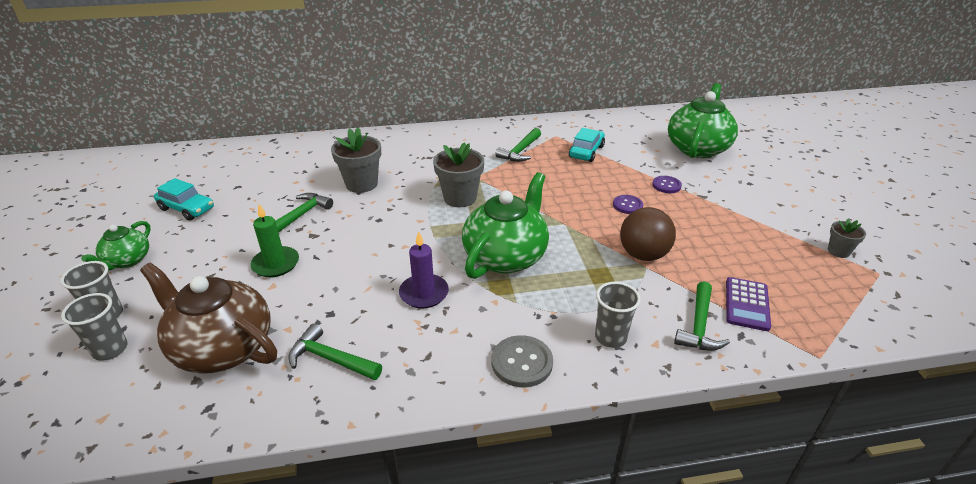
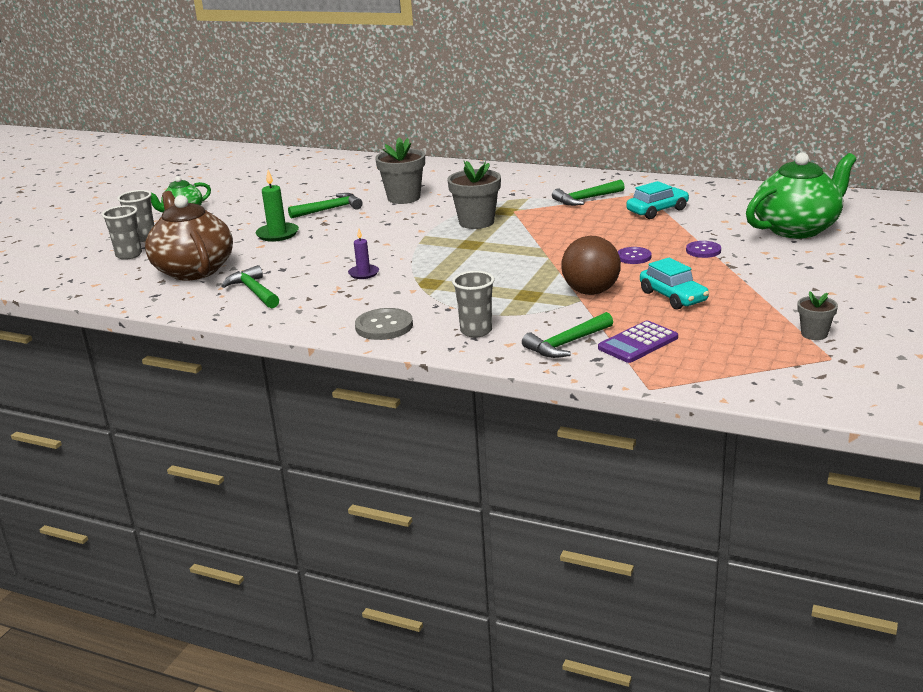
camera: 35 degrees right, 10 degrees down
turquoise car [154,178,214,221] -> turquoise car moved to [640,257,709,310]
purple candle [399,231,449,308] -> purple candle [348,229,379,279], size x0.65
green teapot [462,172,549,279] -> none

